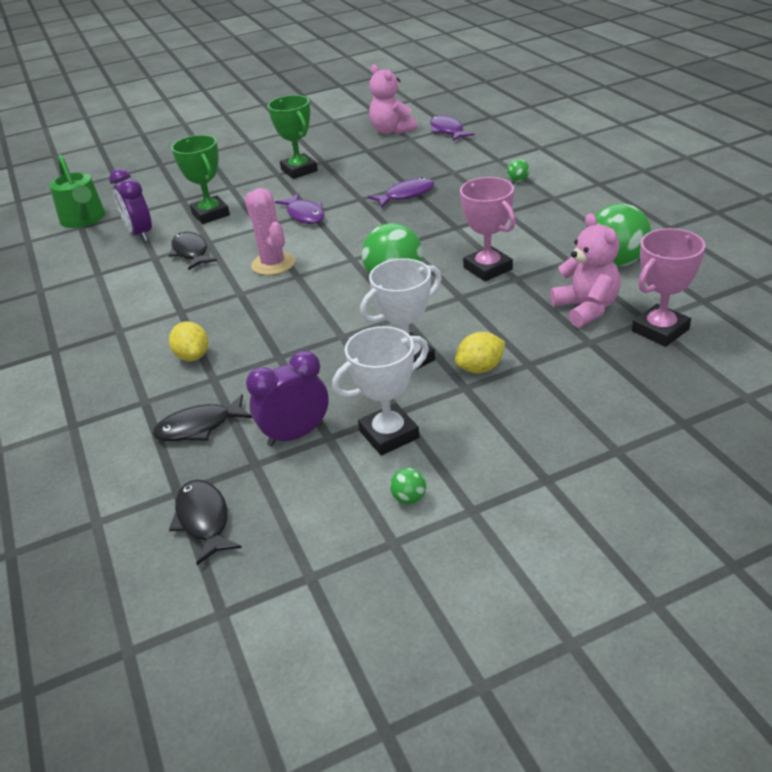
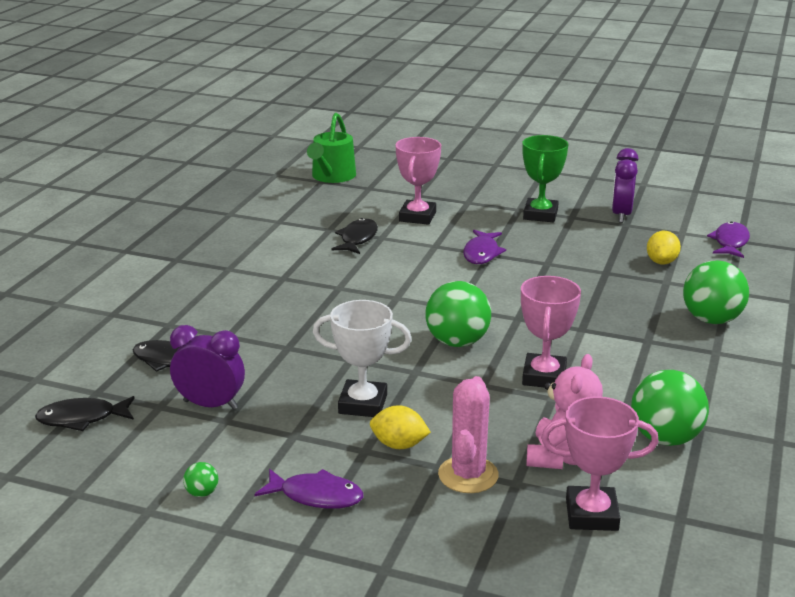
camera: 40 degrees right, 10 degrees down
purple clock [109,168,152,242] -> purple clock moved to [612,148,639,223]
yellow lemon [169,321,208,361] -> yellow lemon moved to [647,231,681,264]
black fish [169,479,242,565] -> black fish turned 120 degrees counterclockwise [35,396,134,431]
green trophy [171,135,230,224] -> pink trophy [396,137,441,225]
pink cactus [245,188,295,275] -> pink cactus moved to [438,376,499,493]
white trophy [332,326,429,455] -> none
purple fish [368,177,434,208] -> purple fish moved to [254,469,363,509]
pink teddy bear [369,64,417,134] -> none
green ball [507,159,530,182] -> green ball [683,260,749,324], size x2.32

